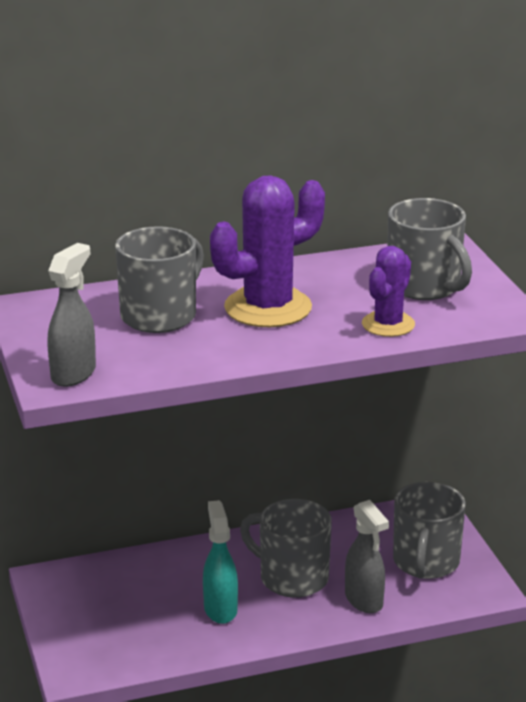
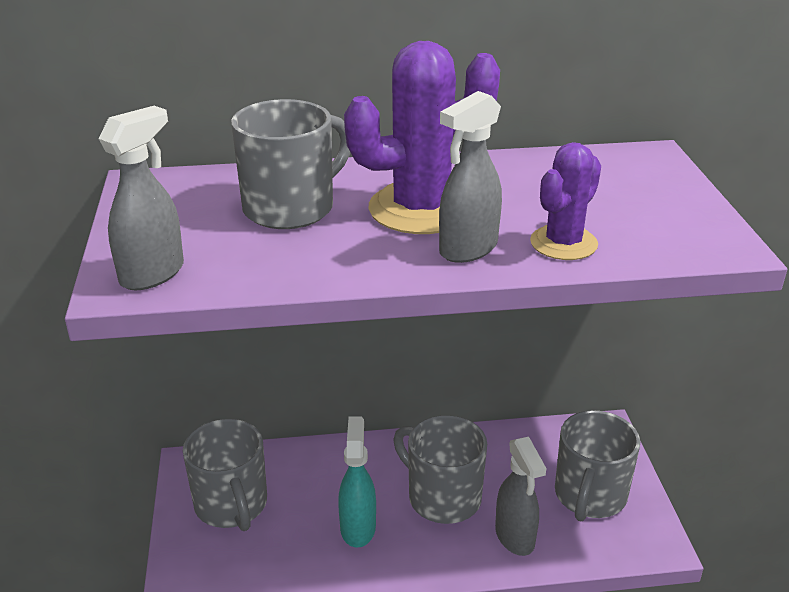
camera: 10 degrees right, 5 degrees up
grey mug [387,198,472,300] -> grey mug moved to [183,419,267,531]
none -> grey spray bottle [439,91,502,263]

